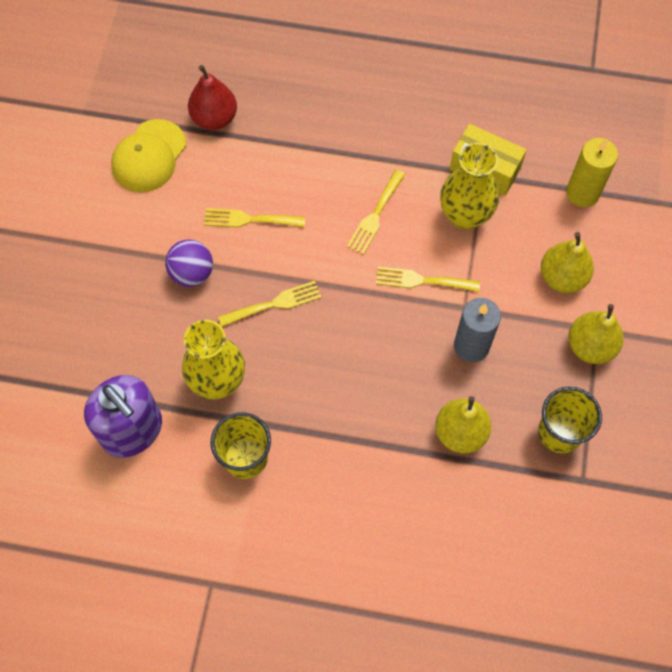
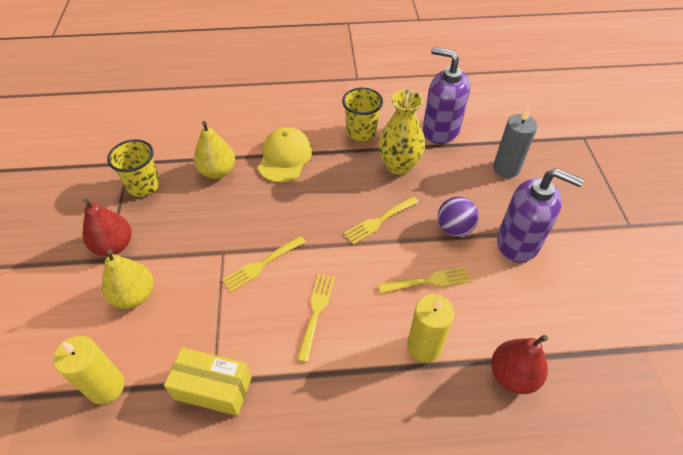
camera: 165 degrees right, 15 degrees down
yellow cap [111,119,186,192] -> yellow cap moved to [258,127,313,182]
yellow fork [376,266,480,292] -> yellow fork turned 150 degrees clockwise [222,236,306,292]
yellow vase [440,142,499,230] -> none
grey candle [454,298,501,363] -> grey candle moved to [493,107,538,178]
yellow pear [568,304,624,364] -> red pear [82,198,131,256]
none -> yellow candle [407,294,454,363]
none -> purple soap dispenser [497,168,584,263]

